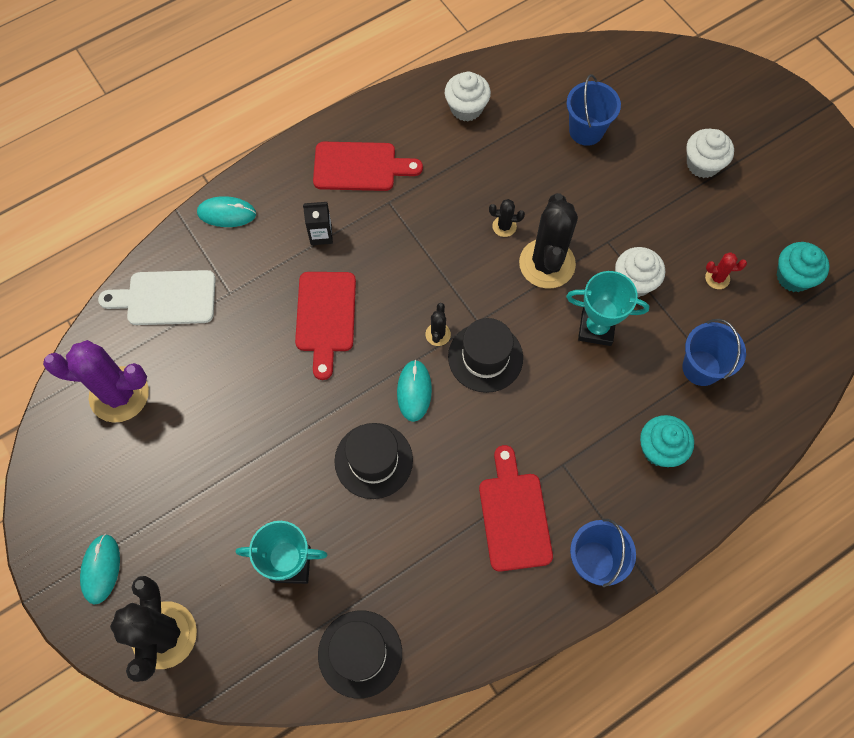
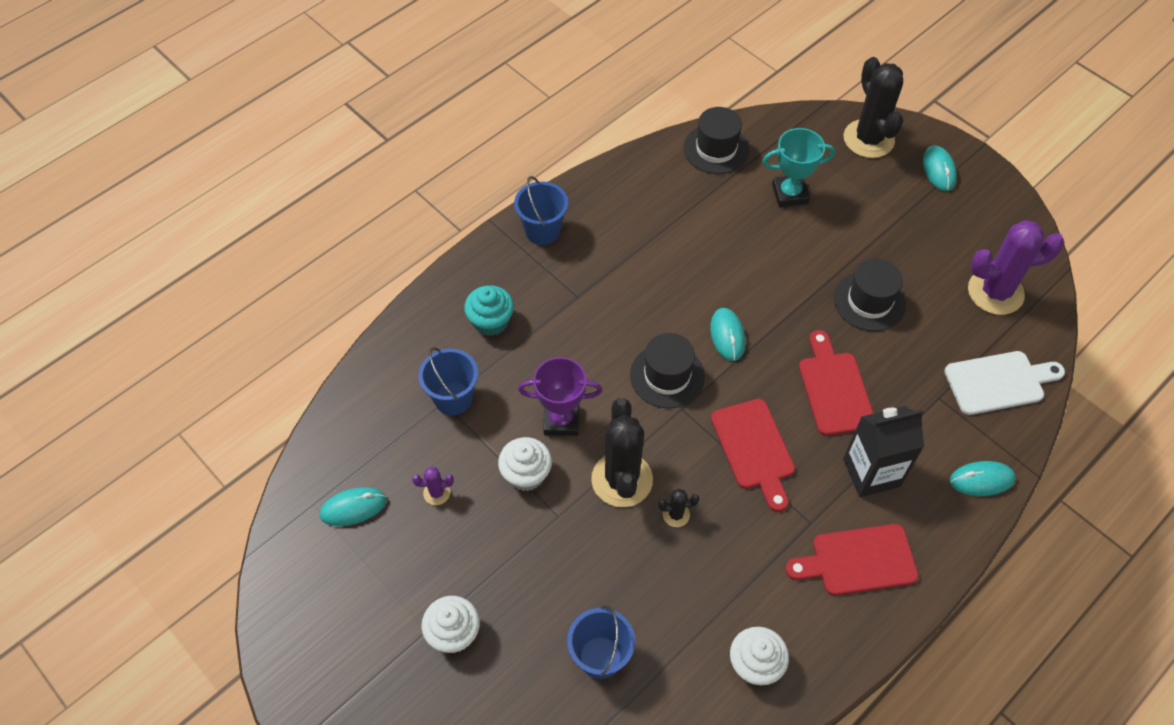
camera: 170 degrees right, 10 degrees down
black carton [303,202,333,245] -> black carton [843,406,924,497], size x1.84
black hat [334,423,413,499] -> black hat moved to [834,259,906,331]
black cactus [425,303,451,346] -> none
red cutting board [479,445,553,572] -> red cutting board moved to [711,399,795,512]
turquoise trophy [566,271,649,346] -> purple trophy [518,357,602,436]
red cactus [705,252,747,289] -> purple cactus [412,466,454,505]
turquoise cupcake [777,242,830,292] -> turquoise mouse [320,487,386,526]

